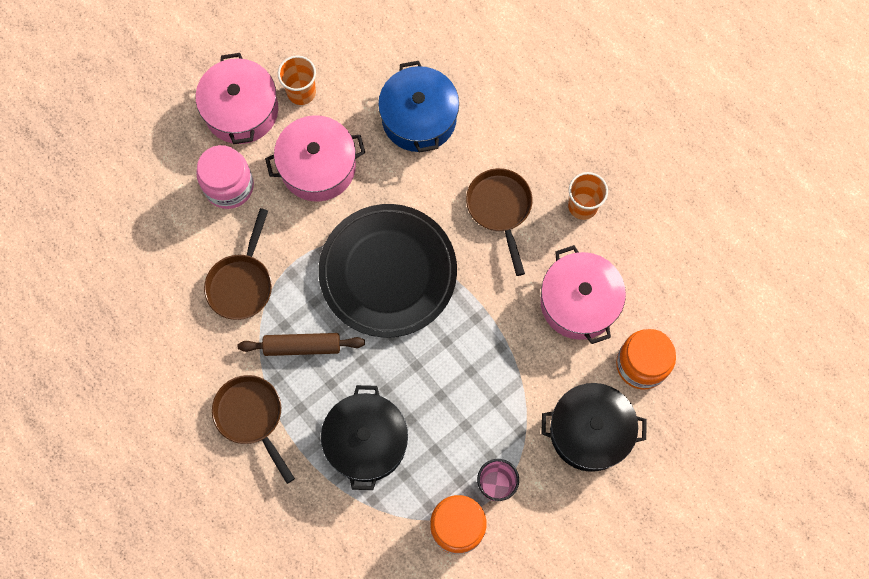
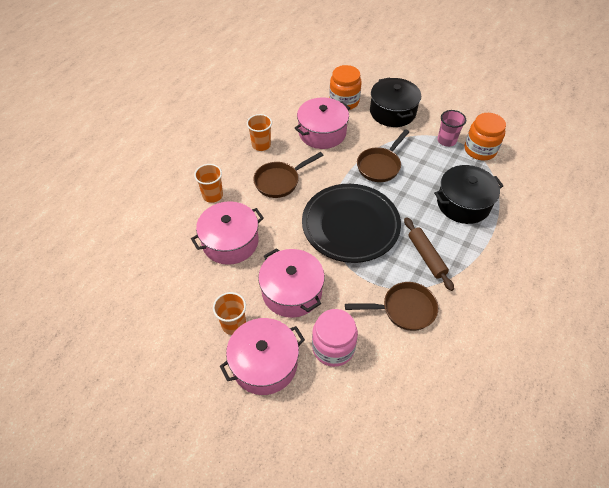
camera: 110 degrees left, 20 degrees down
brown pan [212,375,295,484] -> brown pan moved to [357,129,409,182]
blue pot [378,61,459,152] -> pink pot [191,201,264,265]
none -> orange cup [194,164,223,203]

